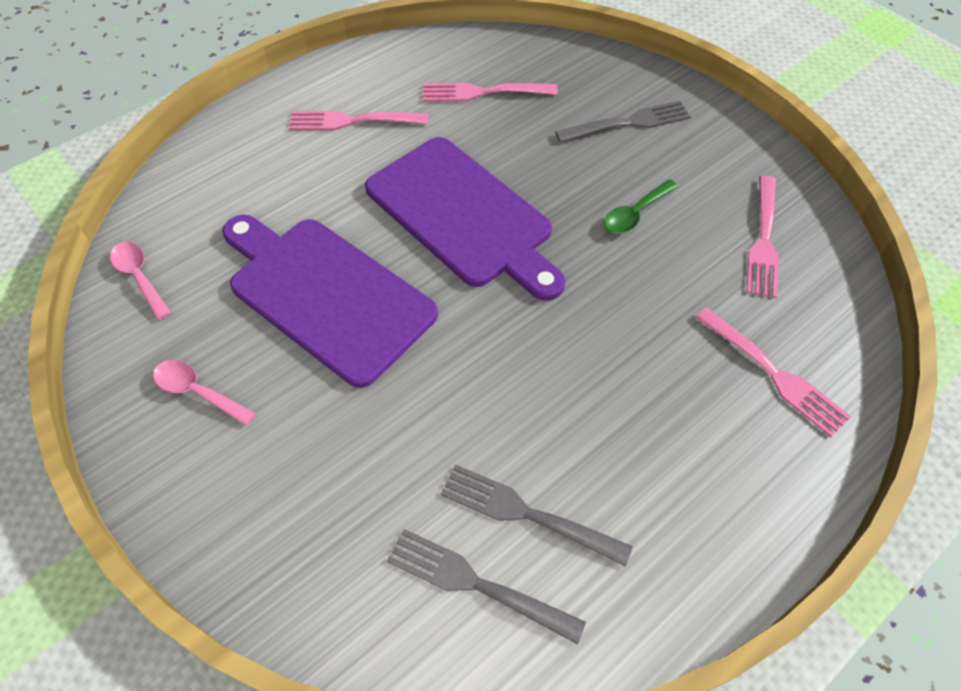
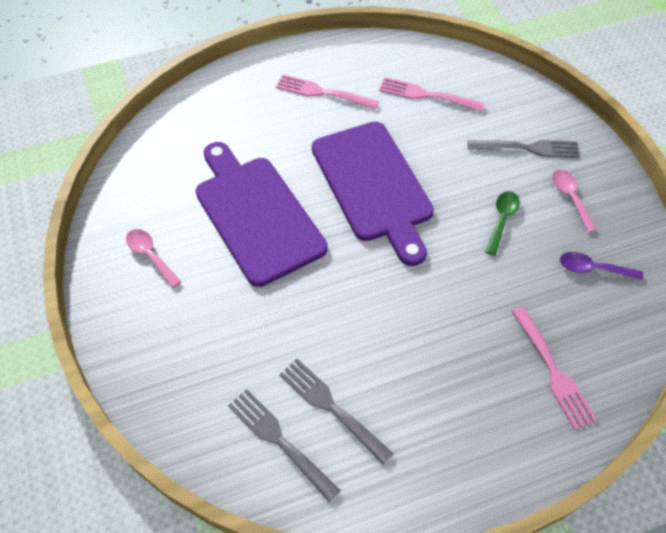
camera: 20 degrees right, 0 degrees up
pink spoon [110,242,171,320] -> pink spoon moved to [552,169,597,233]
green spoon [604,179,678,233] -> green spoon turned 135 degrees clockwise [485,191,520,256]
pink fork [746,175,779,298] -> purple spoon [560,252,643,281]

